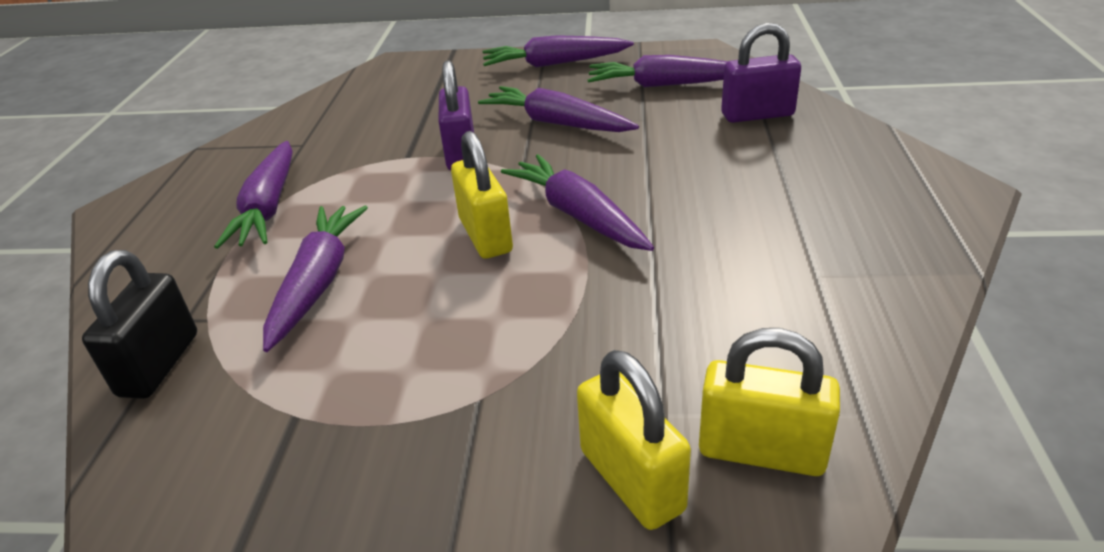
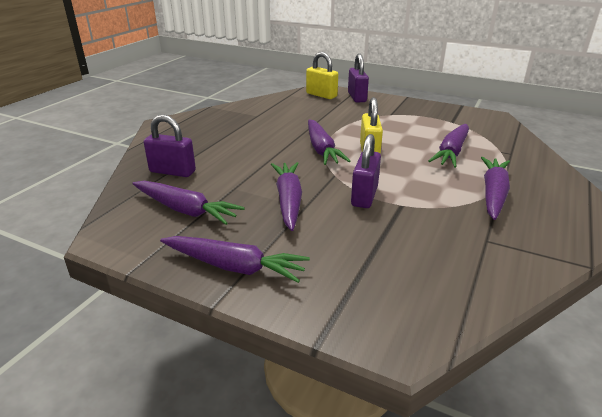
camera: 160 degrees left, 5 degrees down
black padlock [82,250,197,399] -> none
purple carrot [478,86,639,132] -> purple carrot turned 150 degrees counterclockwise [271,162,302,231]
yellow padlock [577,350,691,530] -> purple padlock [348,54,369,103]

